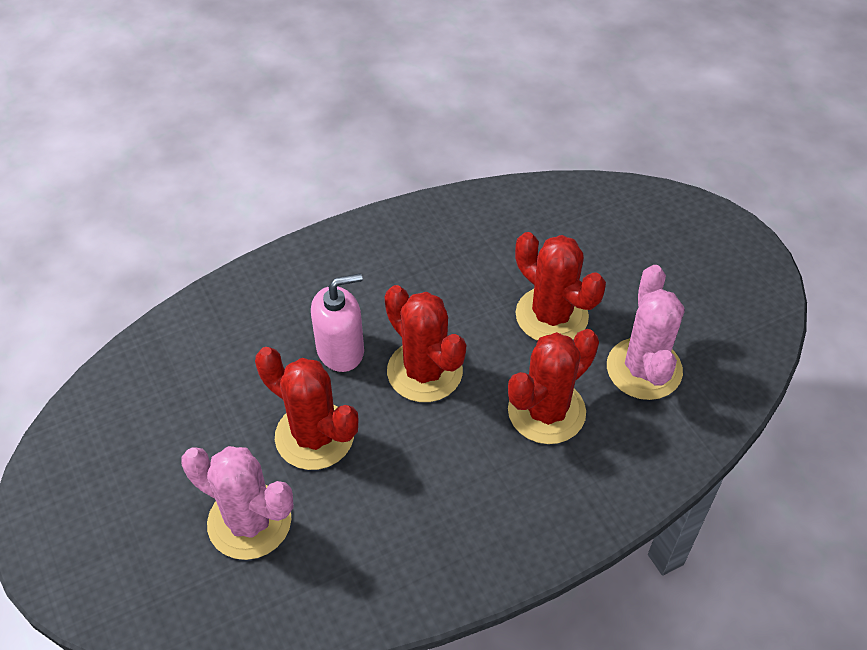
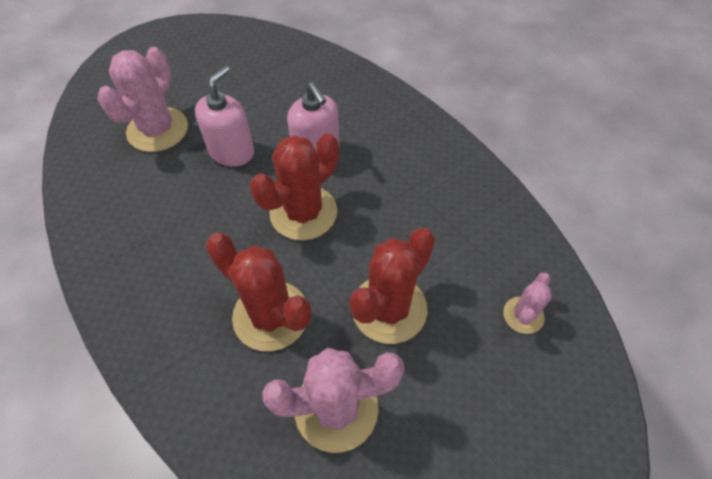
camera: 80 degrees right, 5 degrees up
red cactus [255,347,358,470] -> pink soap dispenser [195,66,254,166]
none -> pink cactus [503,273,551,334]

